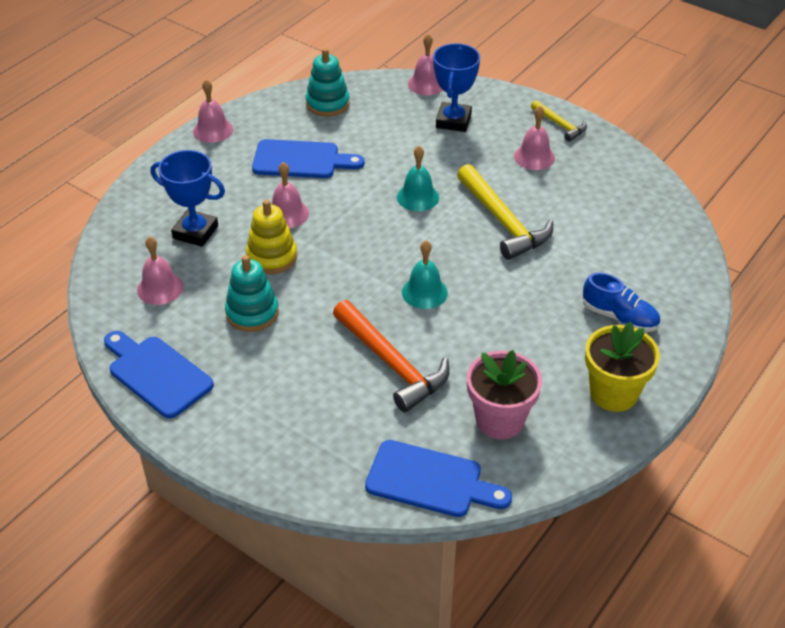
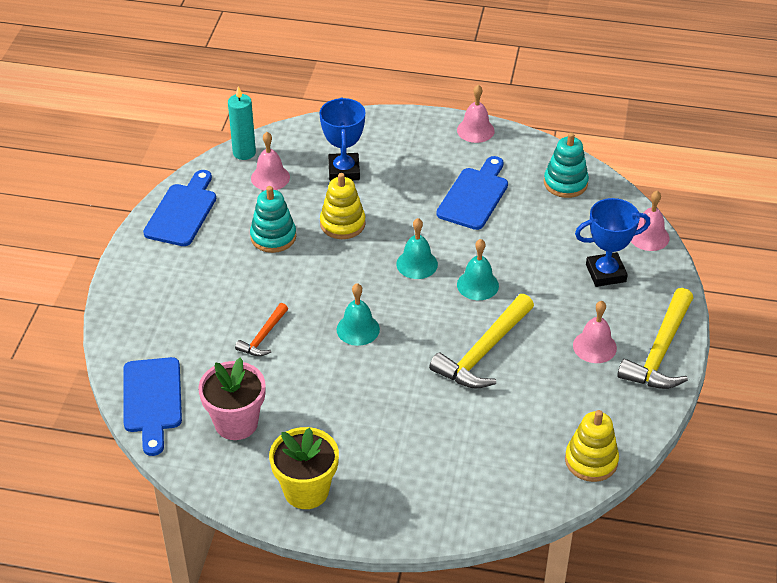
camera: 65 degrees right, 0 degrees up
blue cutting board [252,139,365,178] -> blue cutting board turned 135 degrees counterclockwise [436,156,508,230]
pink bell [272,162,309,228] -> none
orange hammer [333,300,450,412] -> orange hammer [235,303,288,356], size x0.54
yellow hammer [531,100,587,142] -> yellow hammer [617,288,693,389], size x1.84
blue shoe [583,272,660,332] -> none
none -> turquoise candle [228,86,256,160]
none -> turquoise bell [396,218,438,279]
none -> yellow stacking toy [565,410,619,482]

